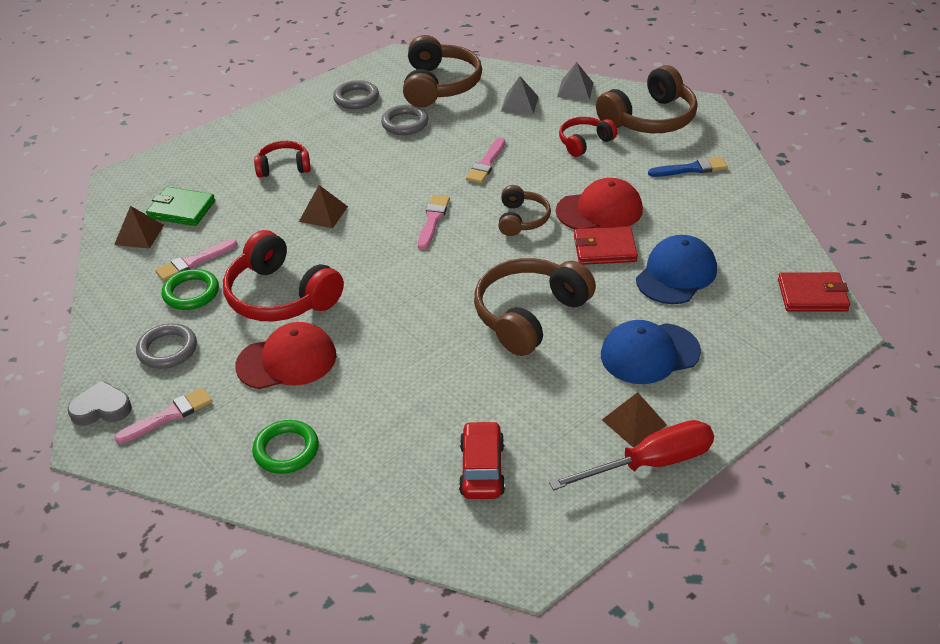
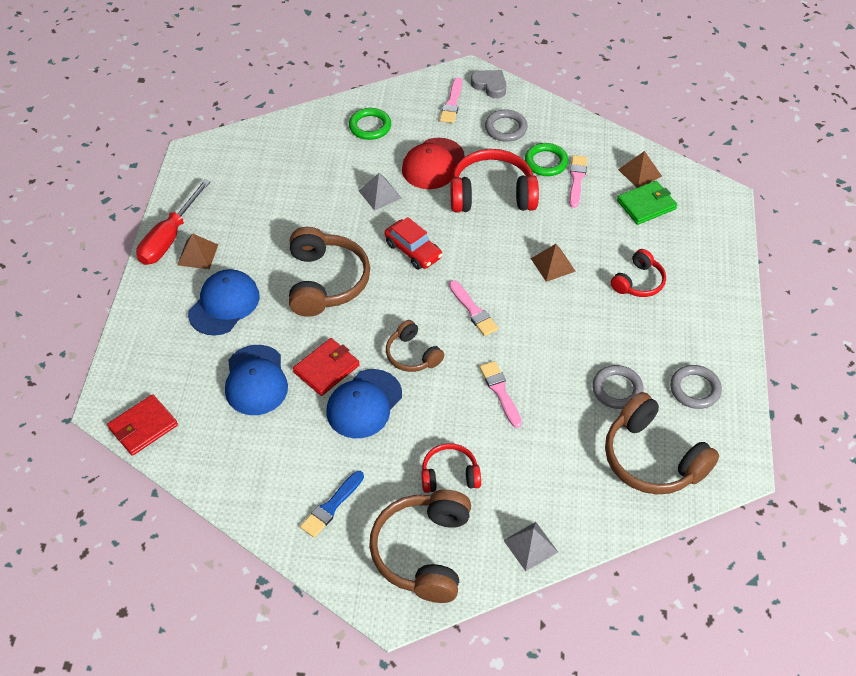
camera: 135 degrees right, 10 degrees up
grey heart [67,380,132,426] -> grey heart turned 90 degrees counterclockwise [471,70,506,98]
red car [459,421,505,499] -> red car moved to [385,217,443,270]
grey pyramid [501,76,539,114] -> grey pyramid moved to [359,173,402,211]
red cap [556,178,643,229] -> blue cap [326,369,402,438]
red headphones [559,117,617,157] -> red headphones turned 105 degrees counterclockwise [421,443,481,493]

